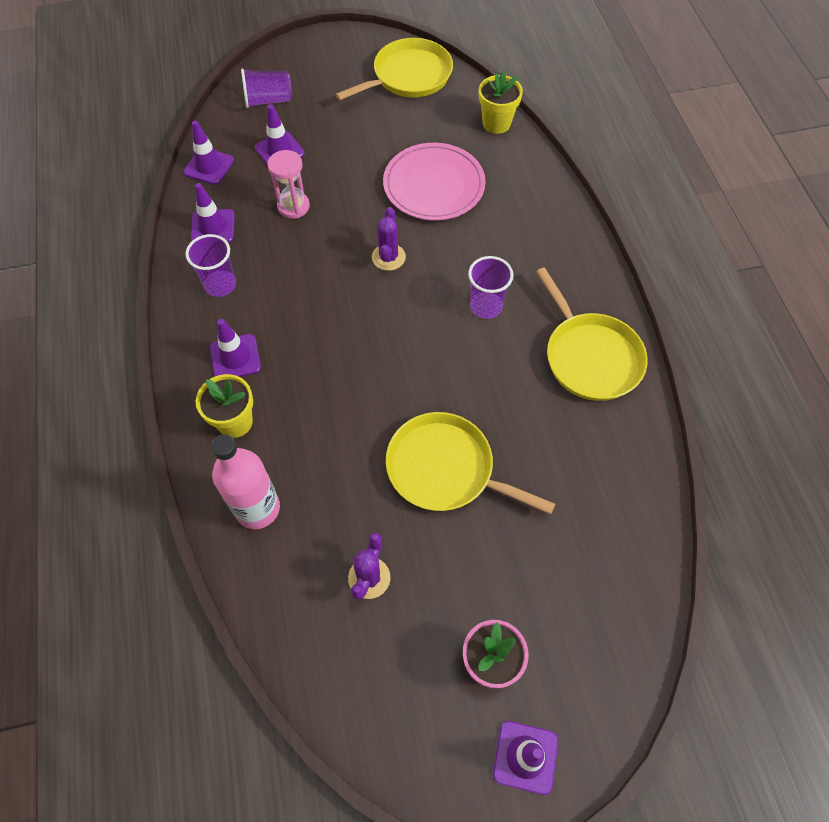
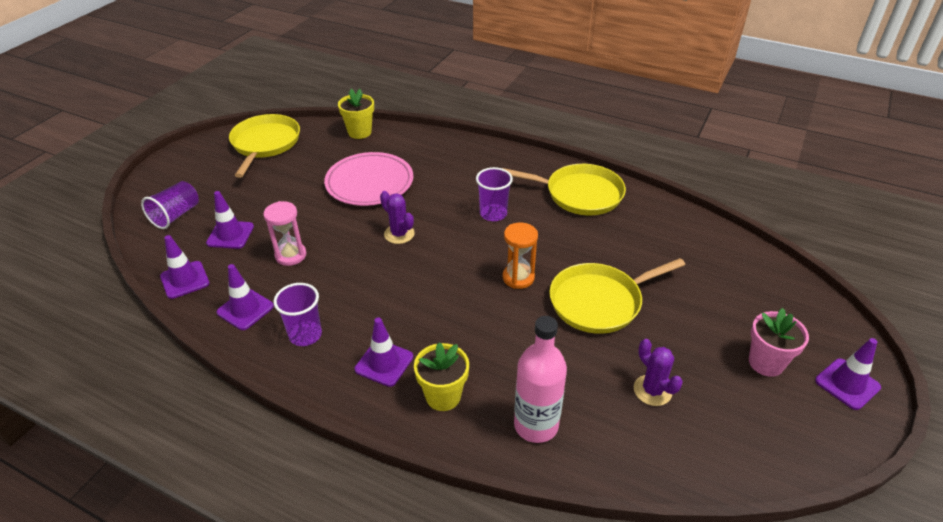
camera: 50 degrees left, 20 degrees down
none -> orange hourglass [503,222,538,289]

